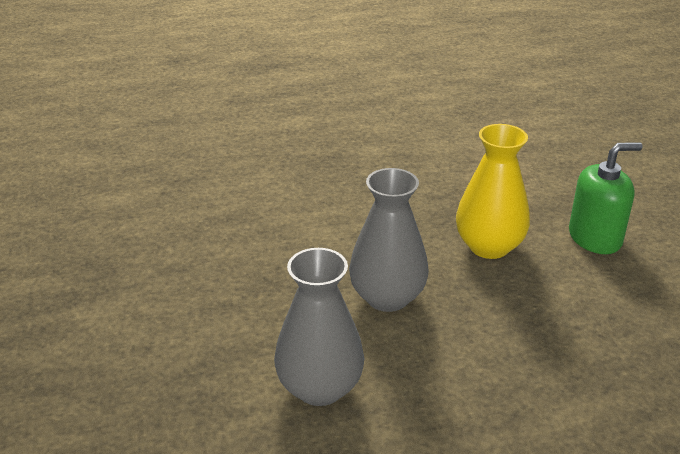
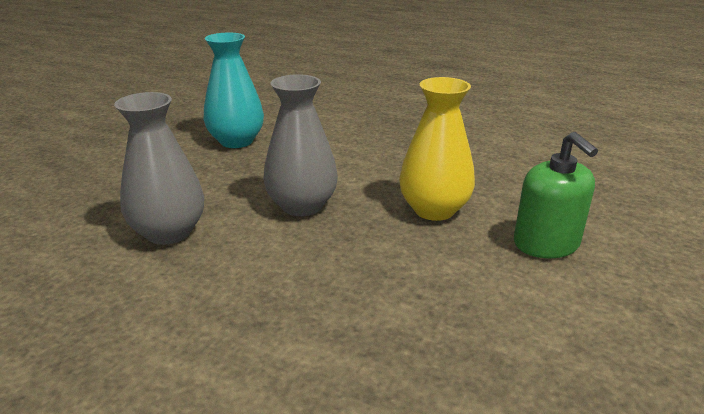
camera: 40 degrees right, 5 degrees down
green soap dispenser [569,142,643,254] -> green soap dispenser turned 45 degrees clockwise [514,132,598,259]
none -> turquoise vase [204,32,264,148]

